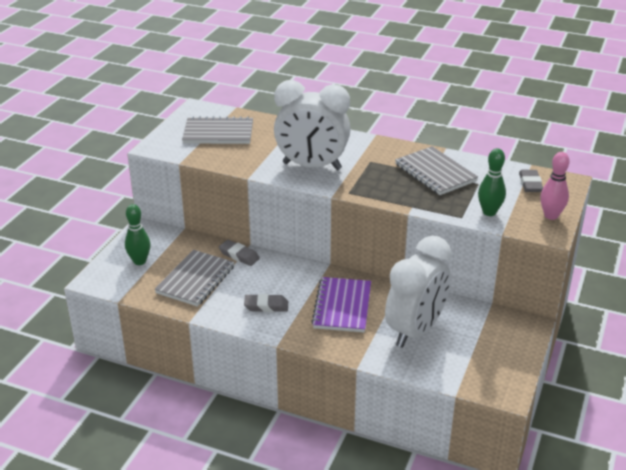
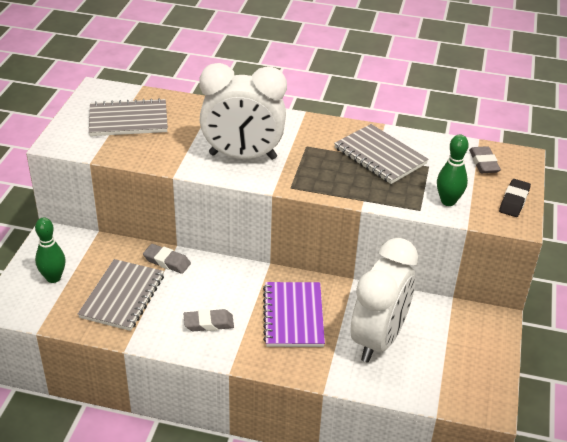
camera: 10 degrees left, 5 degrees up
pink bowling pin [540,152,570,220] -> black eraser [499,179,531,217]

